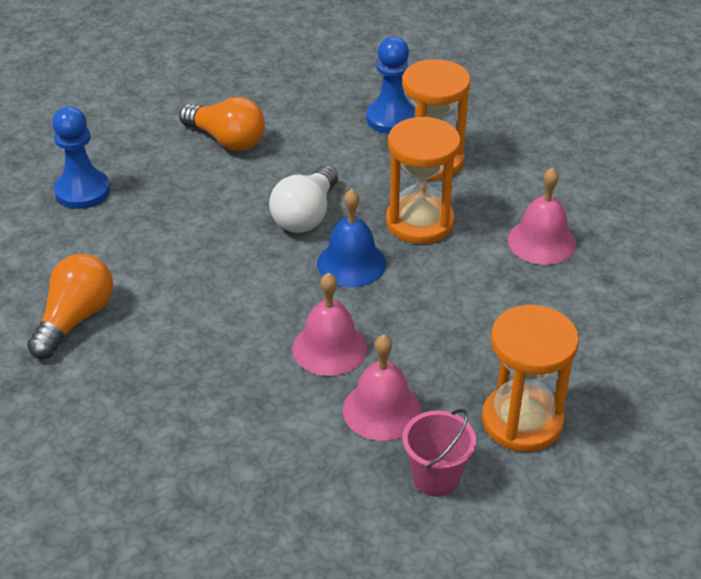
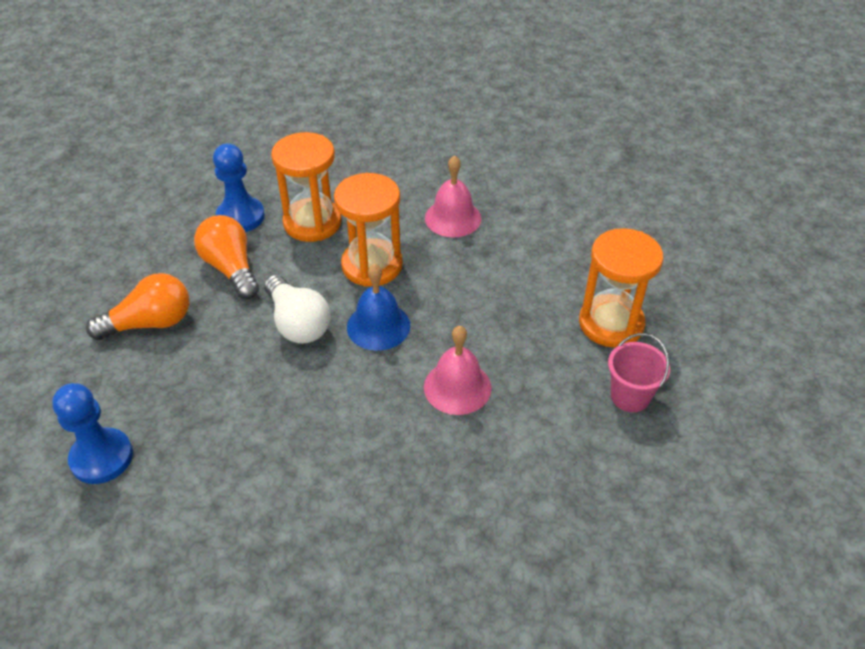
camera: 55 degrees left, 5 degrees up
orange light bulb [27,254,113,359] -> orange light bulb moved to [194,215,259,299]
pink bell [343,334,421,441] -> none

